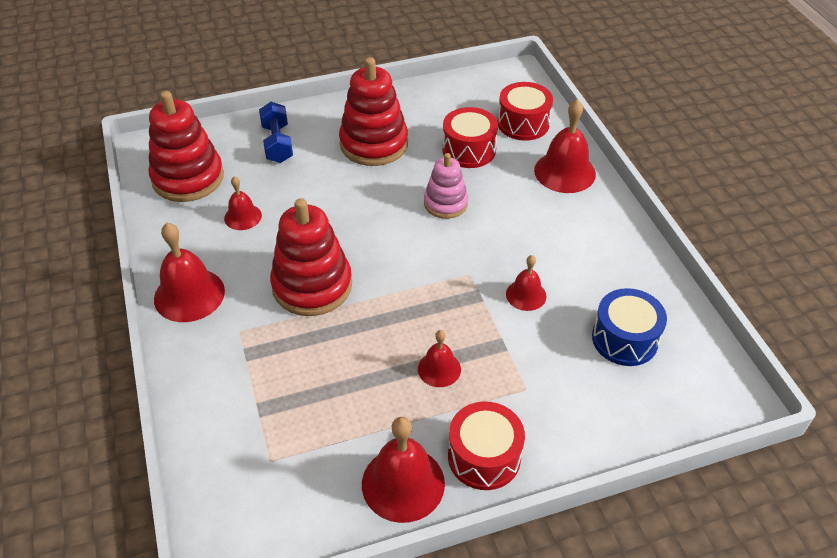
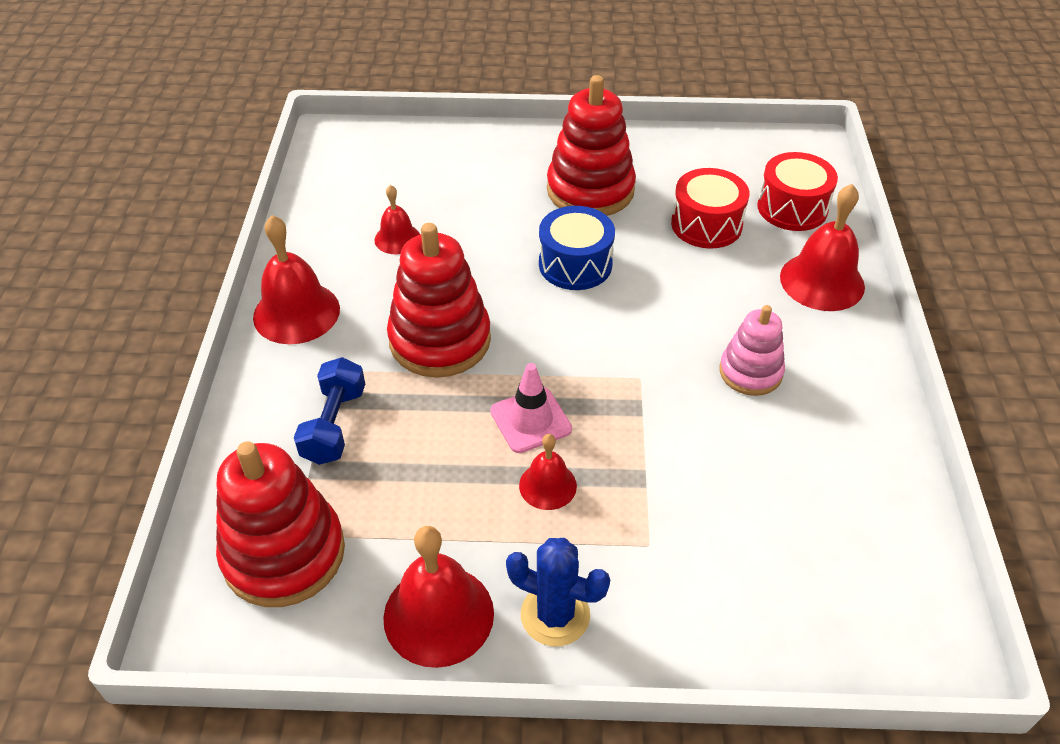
camera: 20 degrees right, 0 degrees up
red stacking toy [148,91,224,202] -> red stacking toy moved to [216,441,345,607]
blue dumbbell [259,102,293,163] -> blue dumbbell moved to [294,357,365,465]
pink stacking toy [424,153,468,219] -> pink stacking toy moved to [720,305,785,396]
red drum [448,401,525,490] -> blue cactus [506,538,610,647]
red bell [506,255,546,311] -> none
blue drum [592,288,667,366] -> blue drum moved to [539,206,615,290]
none -> pink traffic cone [490,363,572,453]

